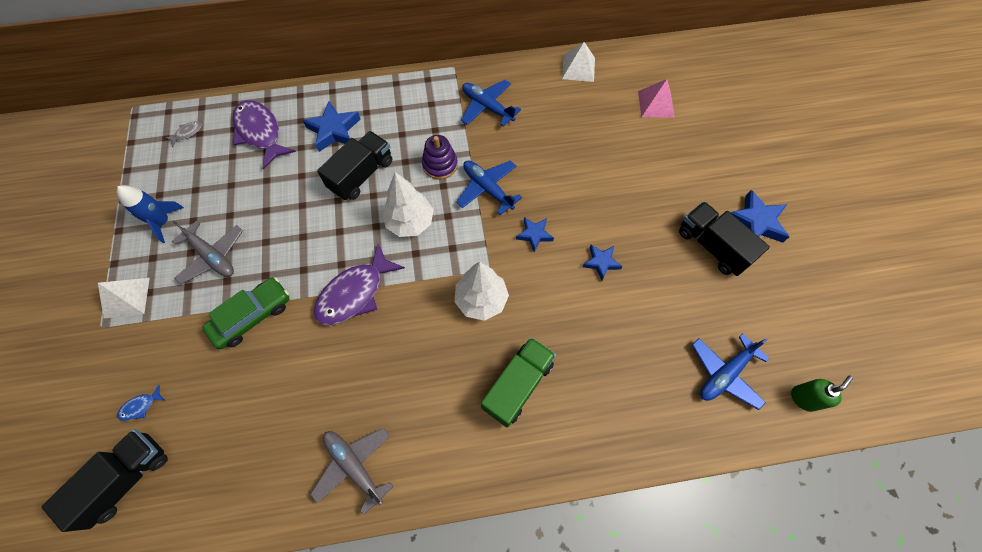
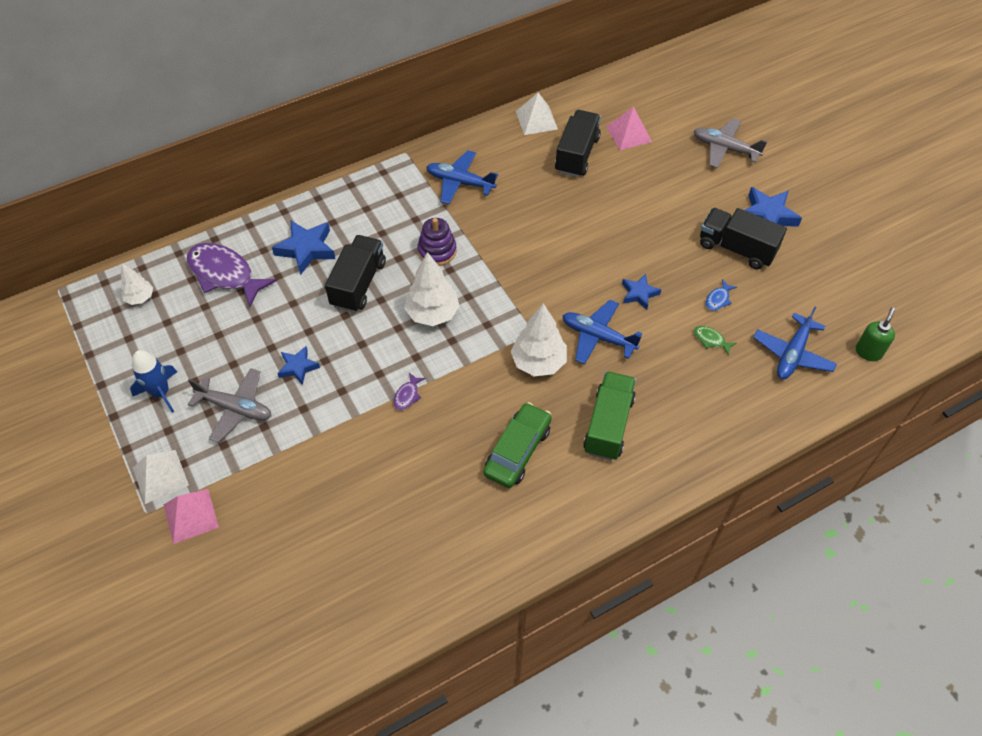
camera: 20 degrees left, 10 degrees down
black truck [42,430,168,532] -> black truck moved to [555,110,601,177]
blue fish [117,385,165,421] -> blue fish moved to [706,279,737,311]
grey fish [165,121,202,147] -> white tree [121,263,153,305]
green car [202,277,290,349] -> green car moved to [483,402,552,488]
grey plane [310,428,393,515] -> grey plane moved to [694,118,767,168]
purple fish [314,244,405,325] -> purple fish [393,372,426,410], size x0.42
blue plane [456,160,522,215] -> blue plane moved to [563,300,642,364]
blue star [516,217,554,252] -> blue star moved to [277,346,320,385]
none -> pink pyramid [164,489,219,544]
none -> green fish [694,326,737,356]

